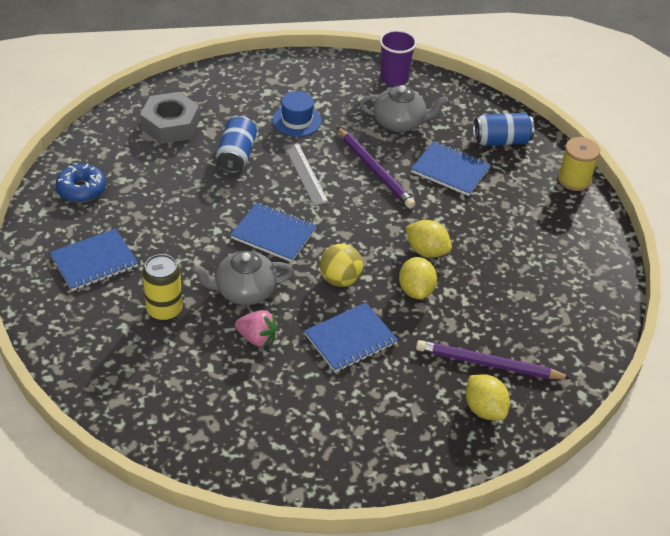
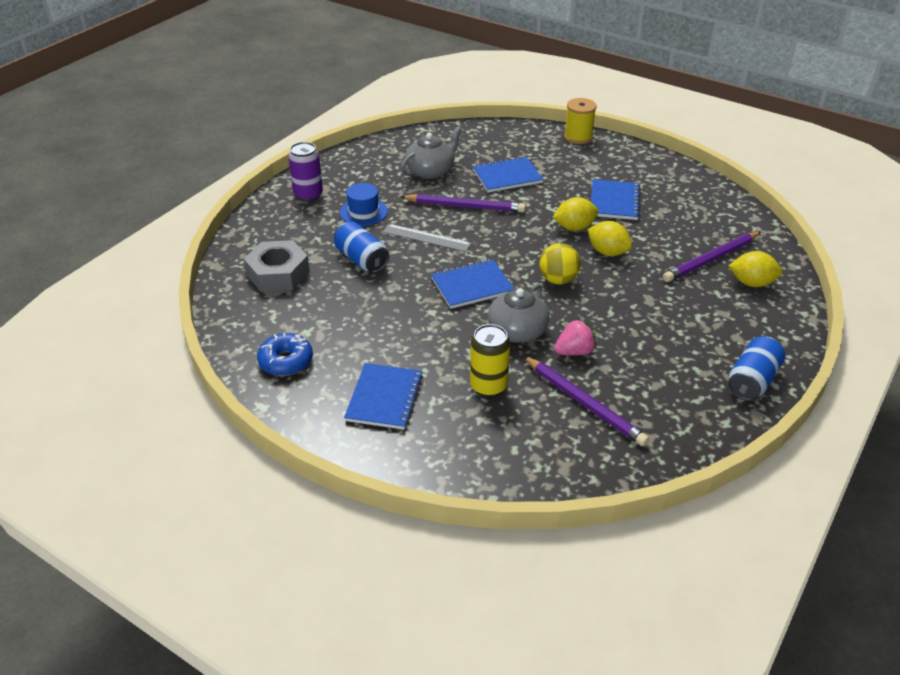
camera: 45 degrees left, 5 degrees down
blue notebook [304,303,398,373] -> blue notebook moved to [591,179,641,220]
purple cup [380,30,417,86] -> none
blue can [473,113,534,146] -> blue can moved to [728,336,785,401]
none -> purple can [288,142,323,201]
none -> purple pencil [523,356,649,446]

